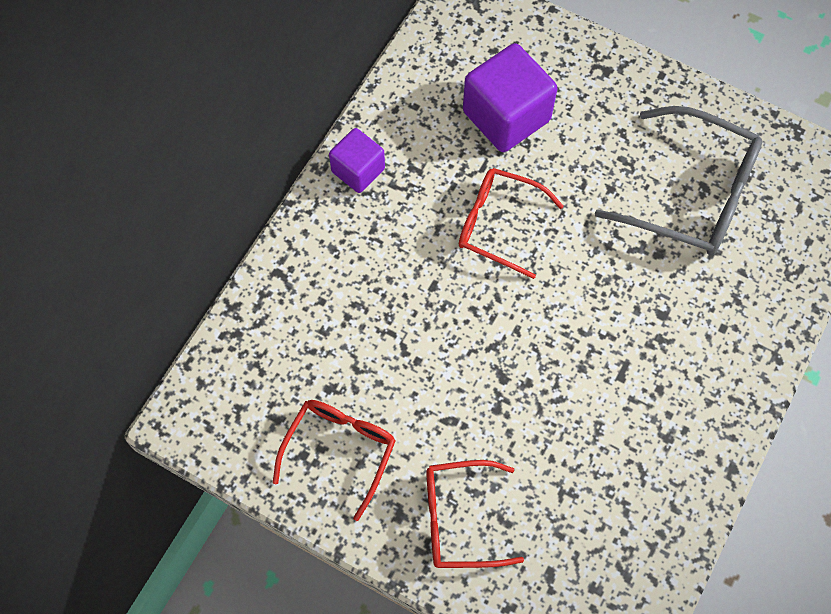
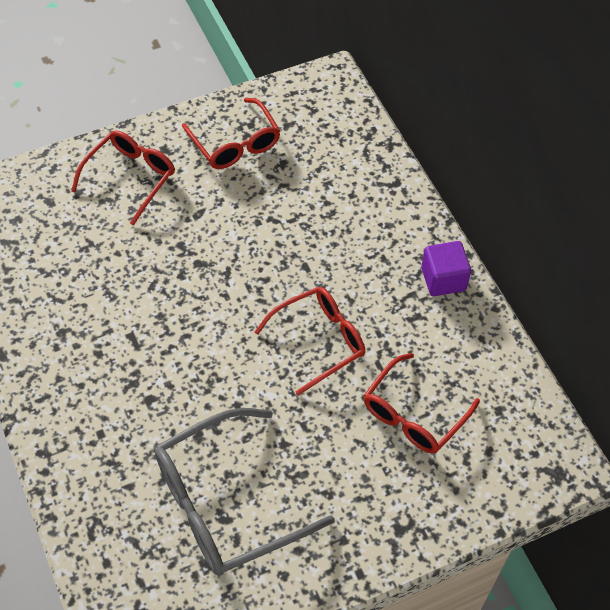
camera: 125 degrees right, 10 degrees down
purple cube [463,43,557,152] -> red glasses [364,353,480,454]

